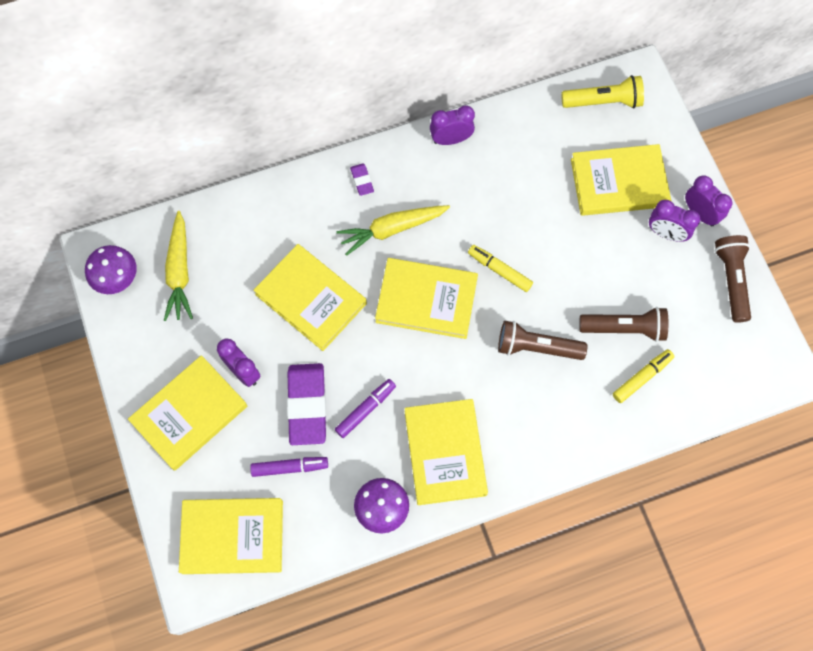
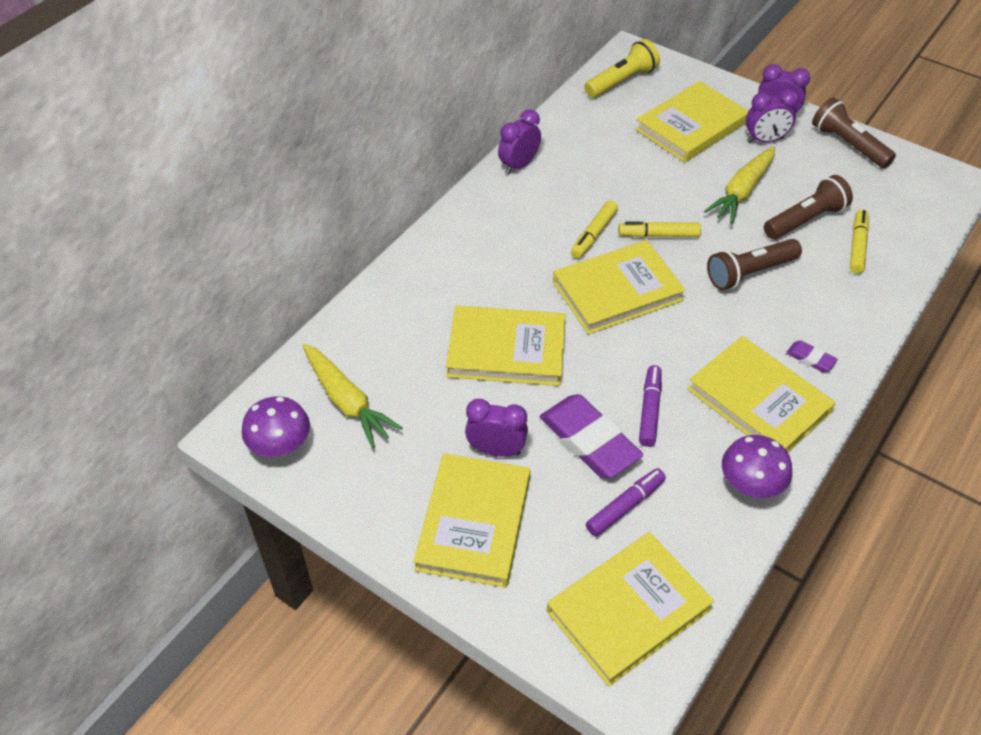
camera: 35 degrees left, 20 degrees down
yellow carrot [337,205,450,256] -> yellow carrot moved to [704,146,775,224]
purple eraser [350,163,374,196] -> purple eraser moved to [786,340,838,372]
none -> yellow marker [571,200,618,259]

